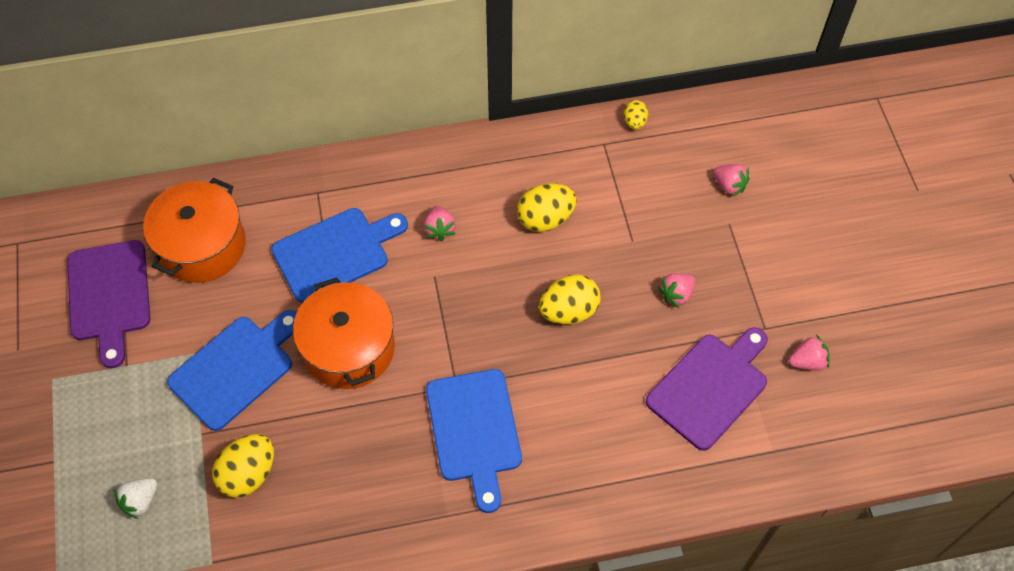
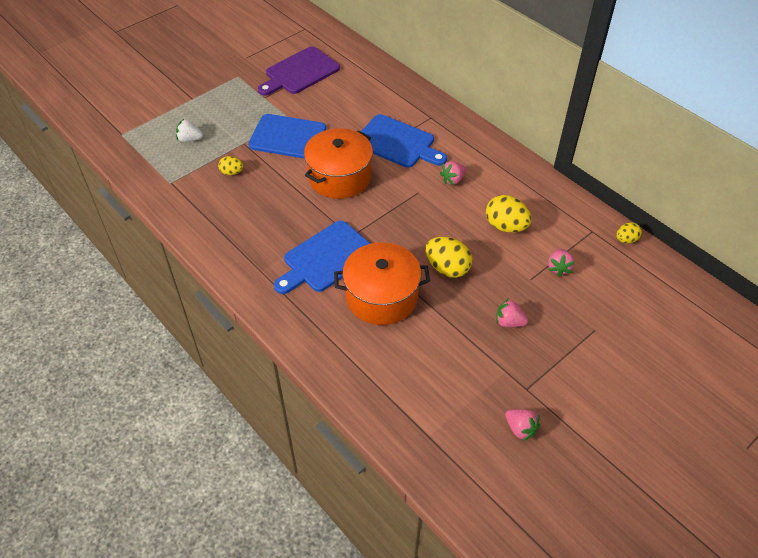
camera: 60 degrees right, 10 degrees down
orange pot [143,178,246,283] -> orange pot moved to [334,242,430,325]
yellow egg [212,434,274,498] -> yellow egg [218,156,243,175], size x0.57
purple cutting board [646,327,768,451] -> none
pink strawberry [713,164,750,196] -> pink strawberry moved to [548,249,575,277]

